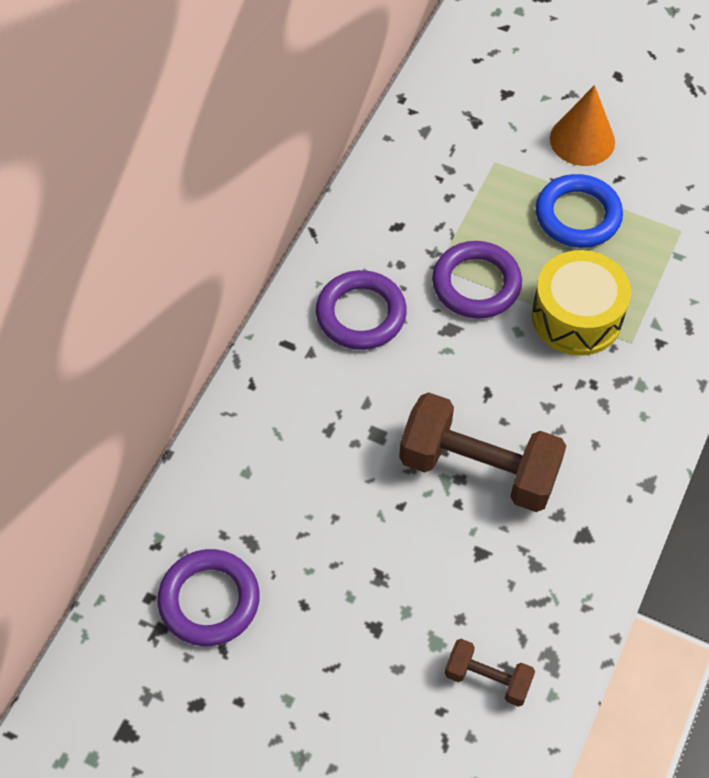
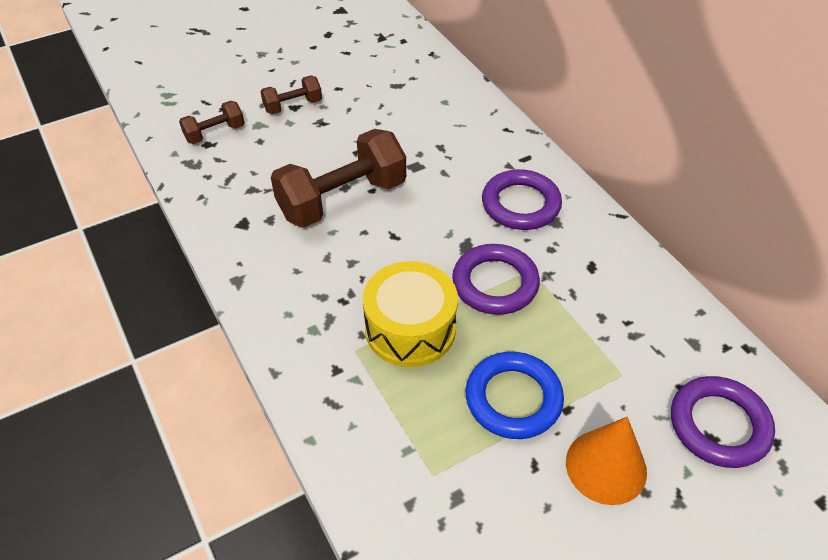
camera: 125 degrees right, 10 degrees down
purple ring [158,549,260,646] -> purple ring moved to [671,376,775,468]
none -> brown dumbbell [260,75,322,114]

